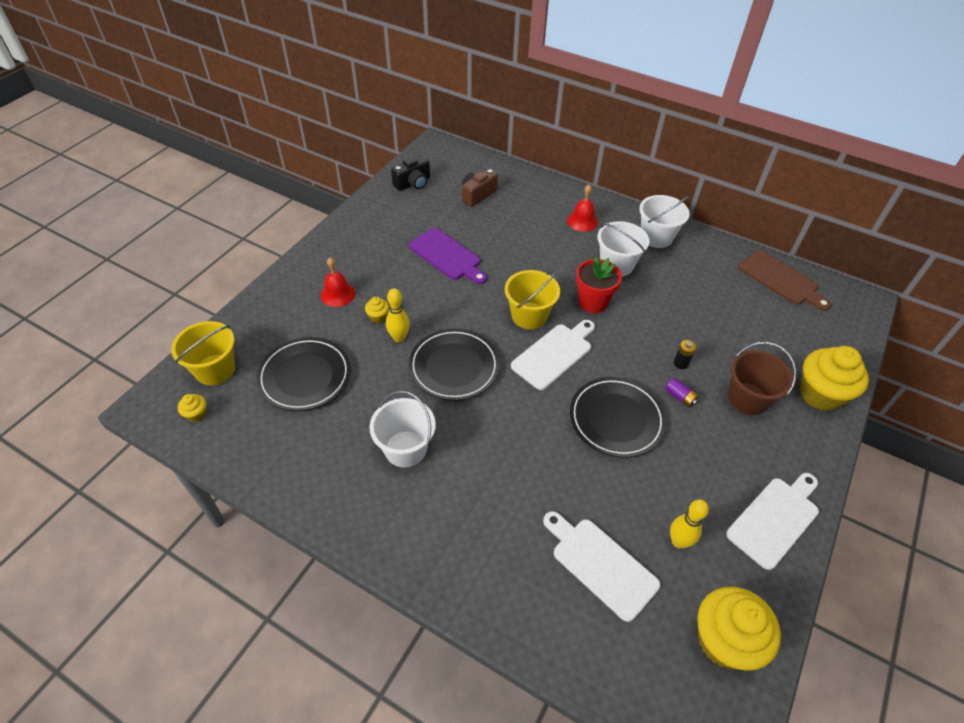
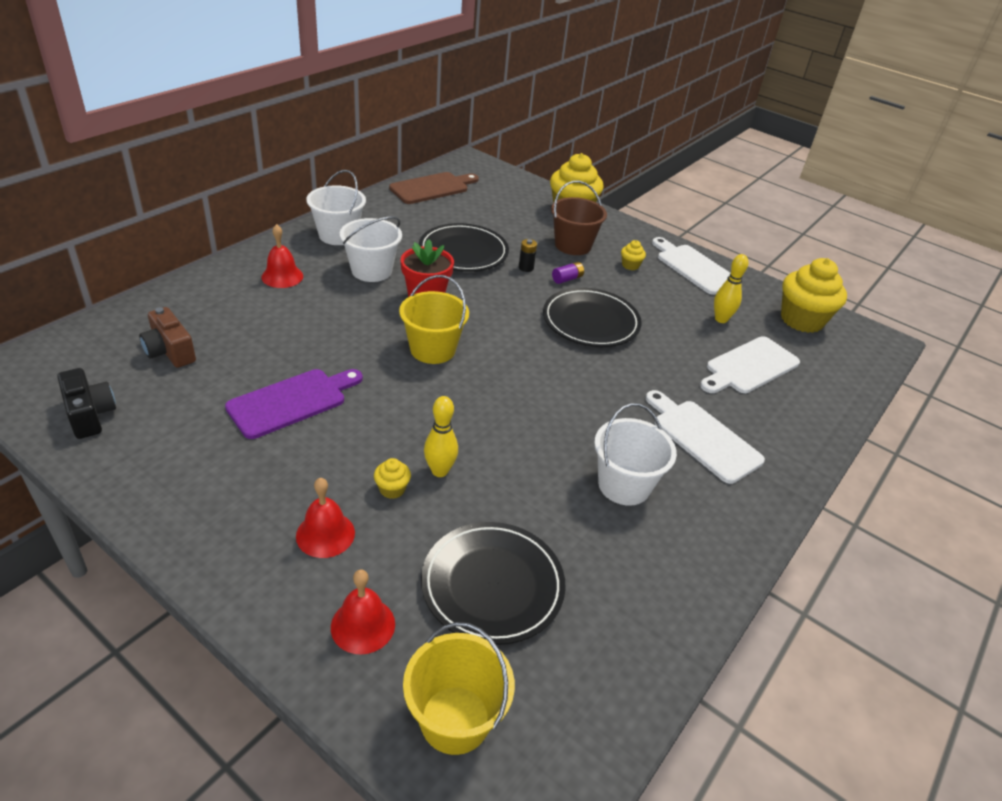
camera: 85 degrees left, 10 degrees down
yellow cupcake [178,394,206,422] -> yellow cupcake moved to [621,240,646,270]
black plate [409,329,500,401] -> black plate moved to [419,223,509,272]
white cutting board [511,320,595,390] -> white cutting board moved to [646,390,765,484]
none -> red bell [331,570,395,655]

